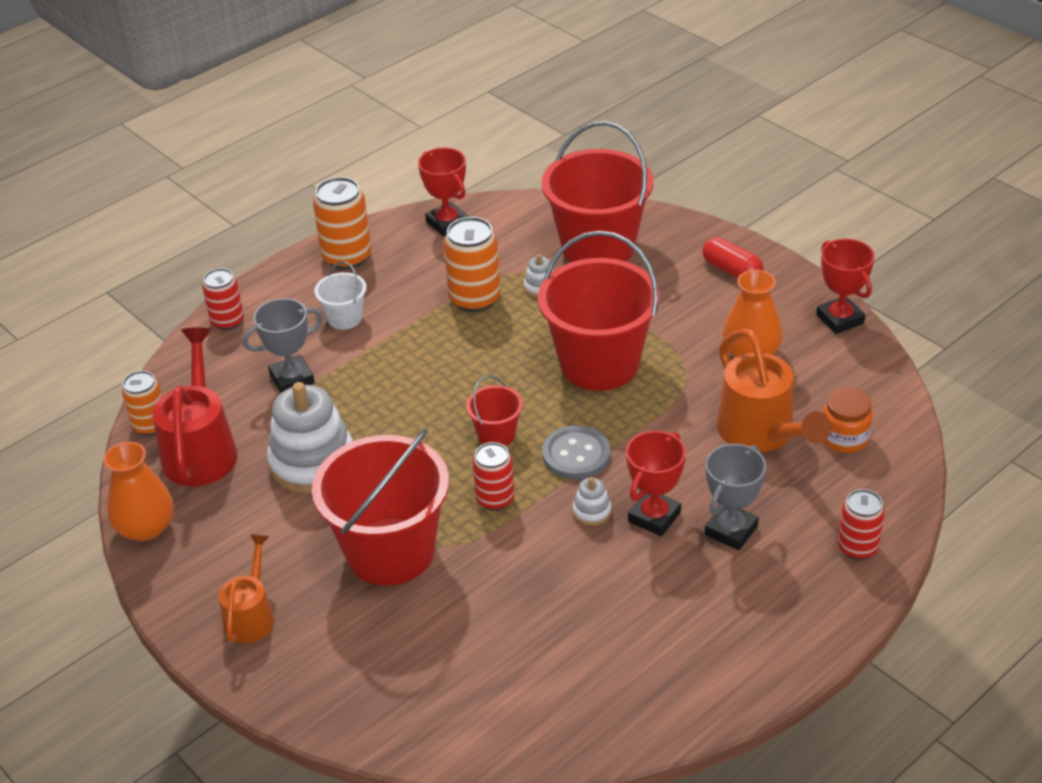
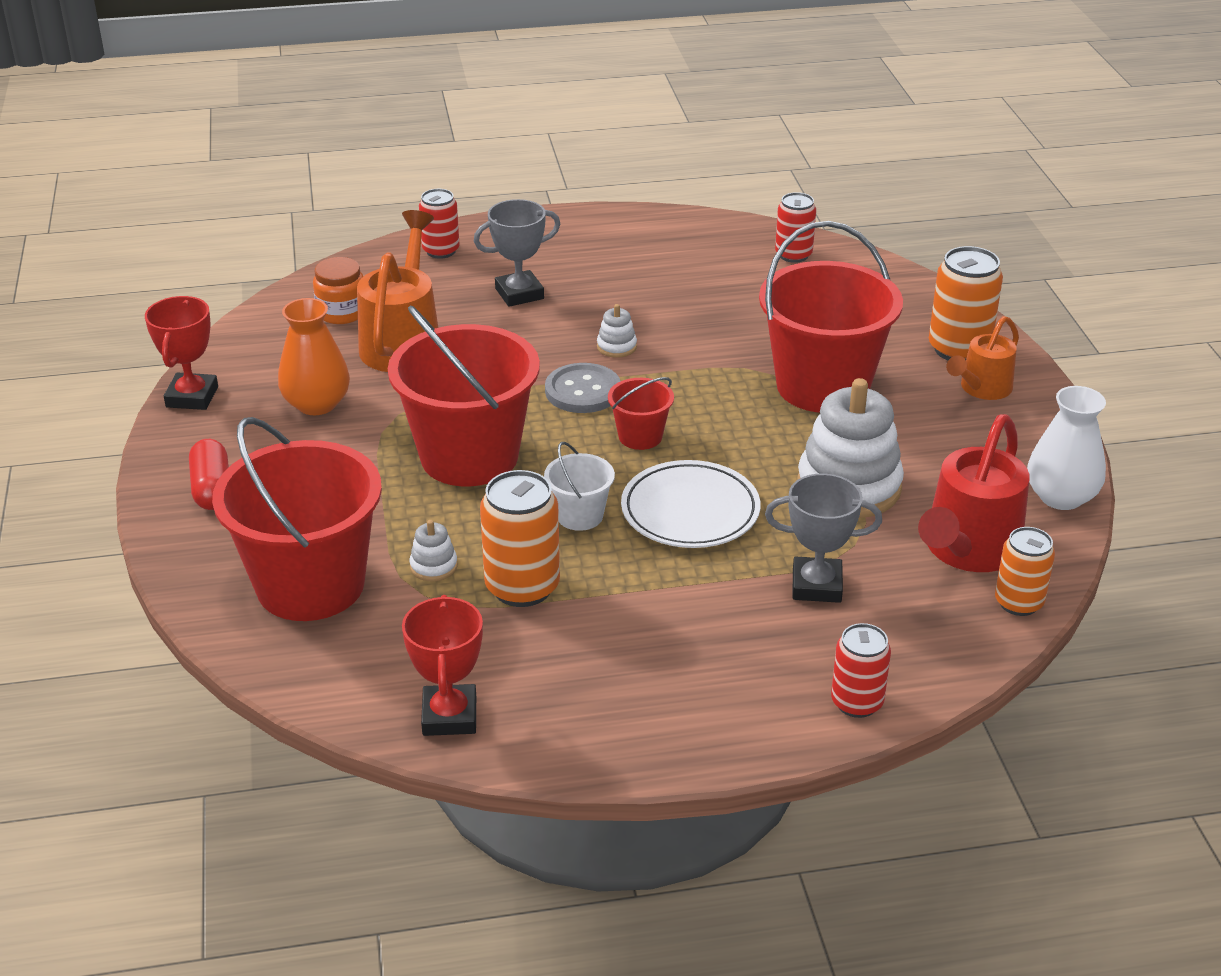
camera: 150 degrees left, 5 degrees down
orange vase [104,442,174,541] -> white vase [1027,386,1106,510]
orange can [313,177,371,270] -> orange can moved to [929,246,1003,360]
white bucket [314,261,367,330] -> white bucket moved to [544,442,615,531]
red can [473,442,515,511] -> red can moved to [775,192,816,263]
red trophy [626,431,686,536] -> none
none -> white plate [621,460,761,548]

